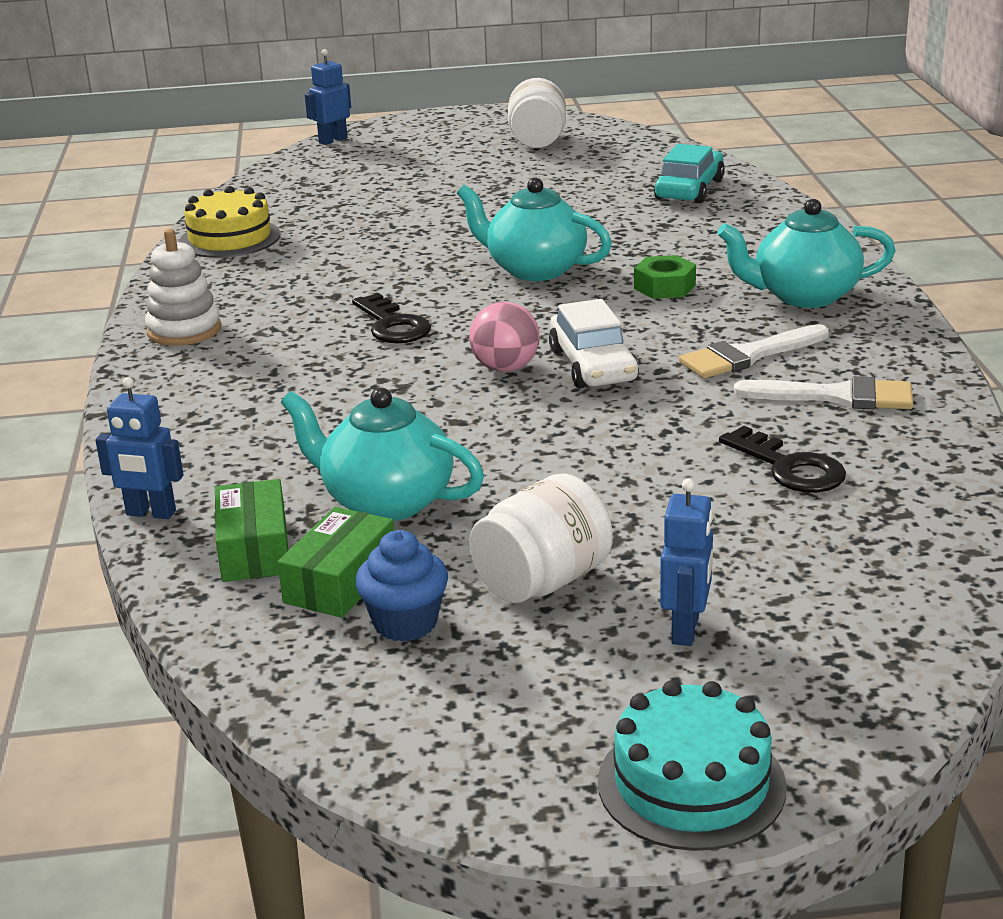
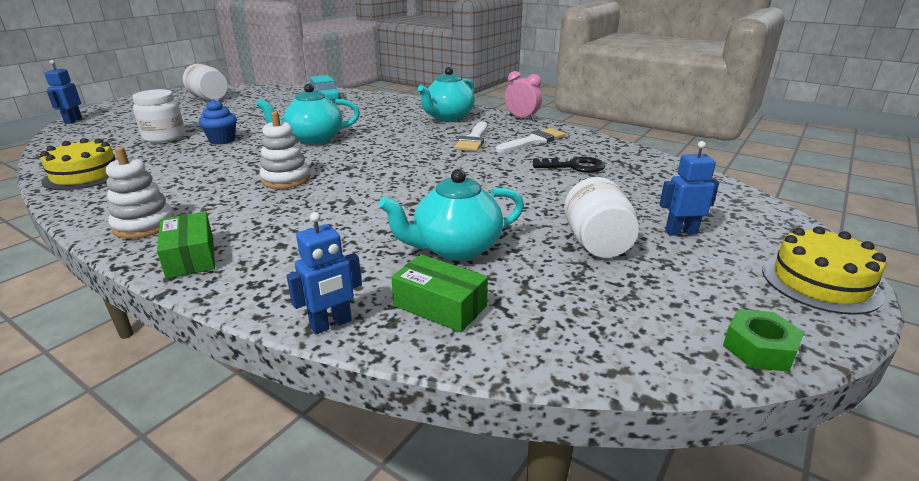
camera: 50 degrees left, 0 degrees up
green box [277,507,394,618] -> green box moved to [157,212,215,279]
black key [352,293,431,343] -> white stacking toy [260,111,310,189]
blue cupcake [355,530,448,642] -> blue cupcake moved to [199,99,237,145]
pink ball [469,302,540,372] -> none
white car [549,299,639,388] -> none
turquoise cake [598,680,787,851] -> yellow cake [762,226,886,315]
green nut [634,255,696,299] -> green nut moved to [723,309,804,372]
blue robot [660,479,713,646] -> blue robot turned 60 degrees counterclockwise [660,141,719,236]
none -> white jar [132,89,185,143]
none -> pink clock [505,71,542,121]

